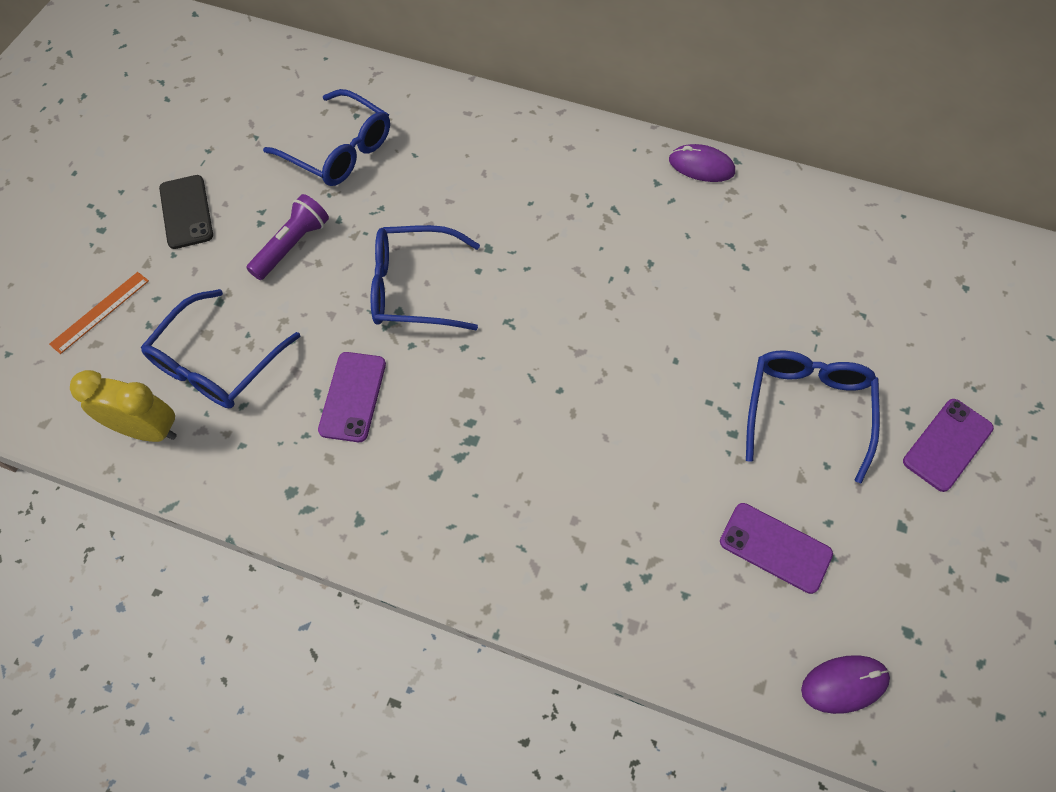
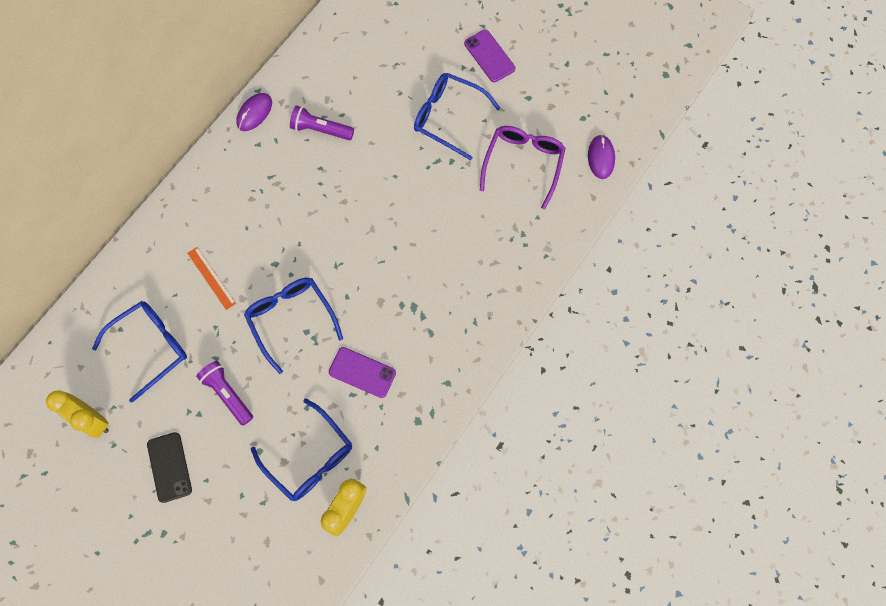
camera: 75 degrees left, 10 degrees up
orange ruler [49,272,149,354] -> orange ruler moved to [187,247,236,310]
black phone [159,175,213,249] -> black phone turned 75 degrees clockwise [147,432,192,503]
blue glasses [371,225,480,331] -> blue glasses turned 135 degrees clockwise [244,278,343,374]
purple phone [720,503,833,594] -> purple glasses [480,126,566,209]
none -> yellow clock [46,390,109,438]
none -> purple flashlight [290,105,354,140]

